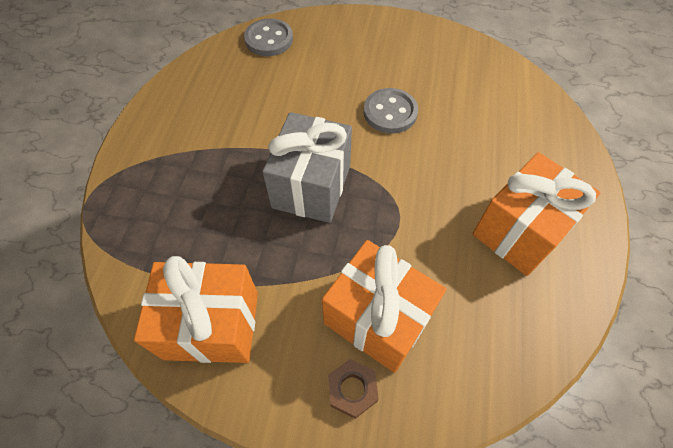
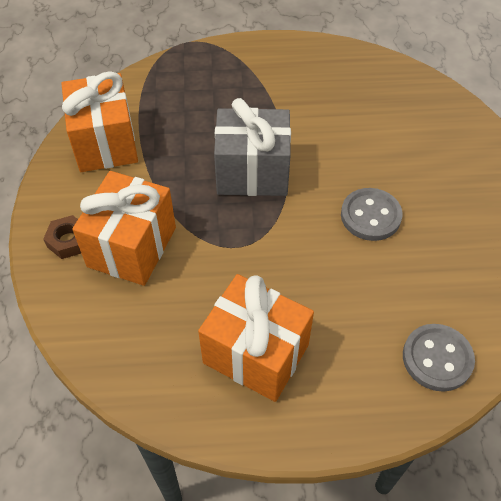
camera: 75 degrees right, 5 degrees down
grey button [244,18,293,56] -> grey button moved to [403,324,475,392]

